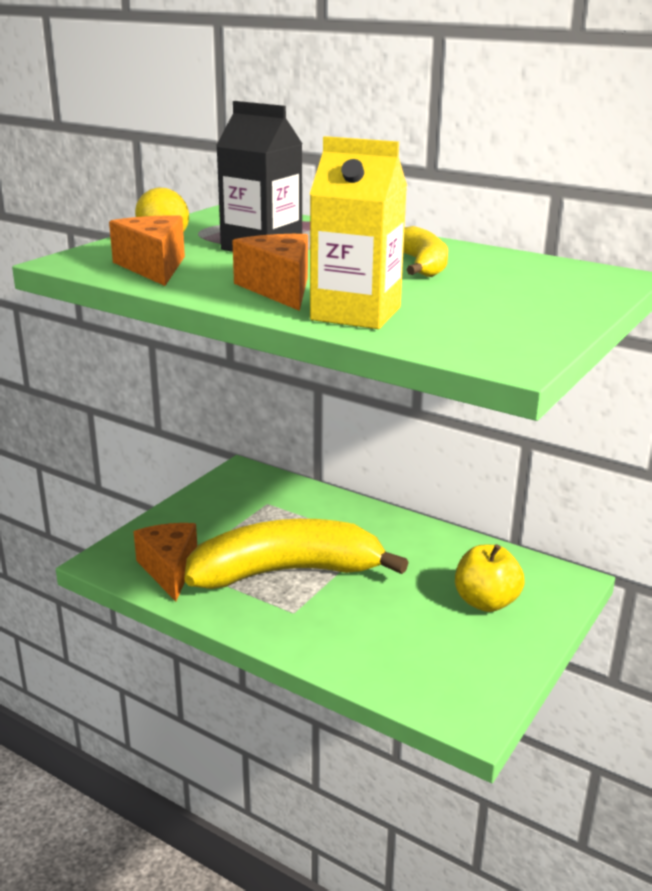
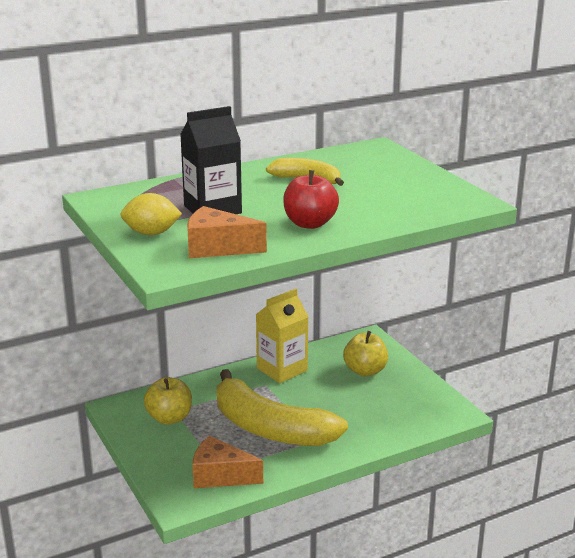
camera: 60 degrees left, 0 degrees up
yellow banana [184,519,409,589] -> yellow banana turned 75 degrees counterclockwise [217,369,348,446]
orange cheese [232,234,308,311] -> red apple [283,170,339,229]
yellow carton [310,136,407,329] -> yellow carton moved to [256,289,309,383]
none -> yellow apple [144,377,192,425]

